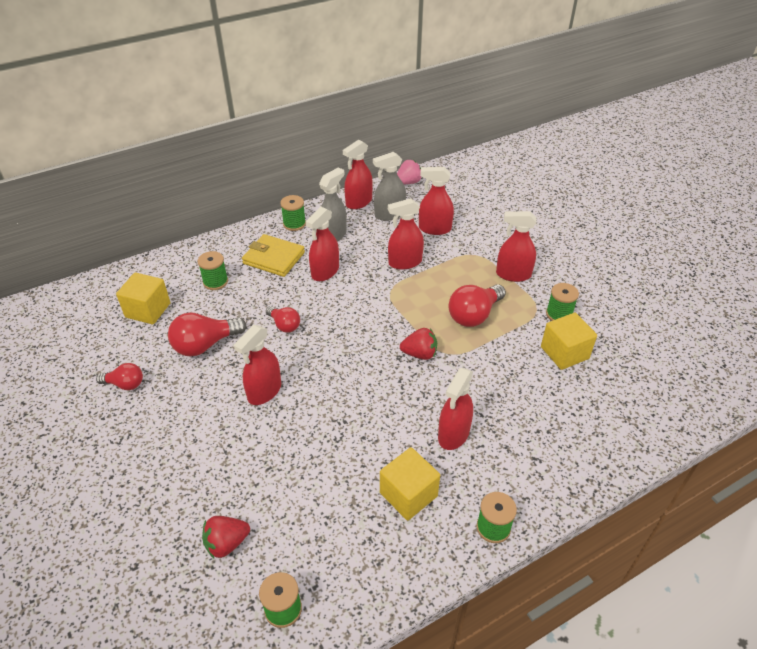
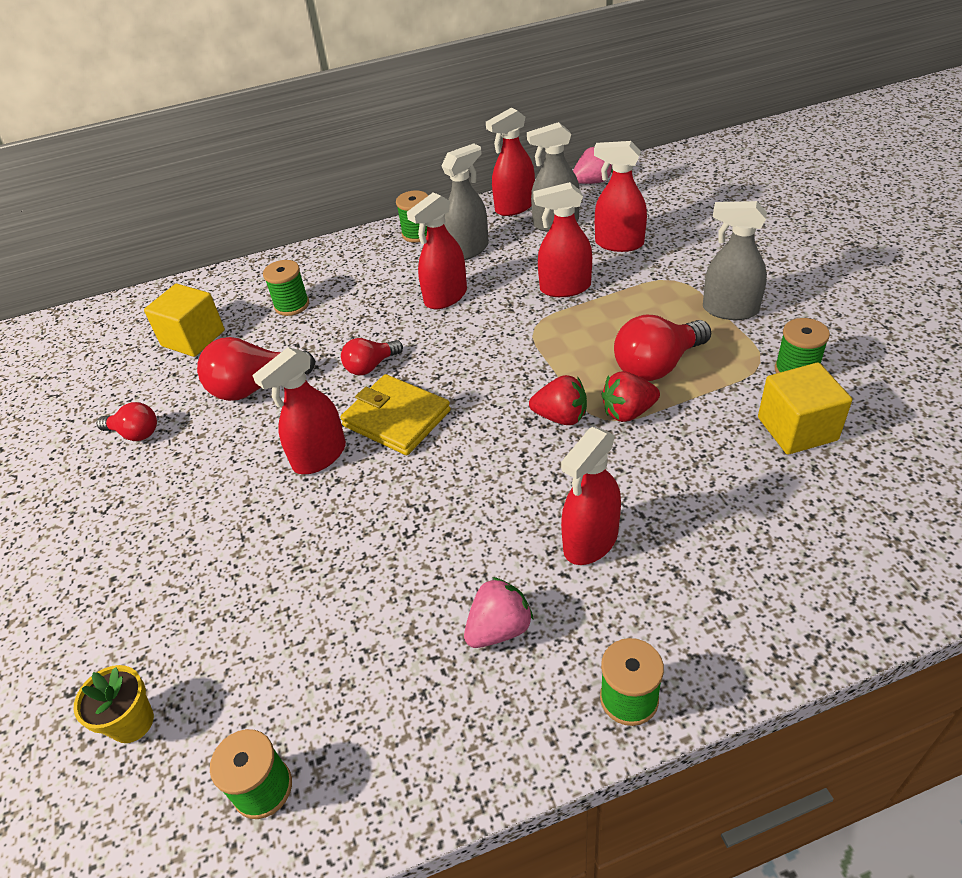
camera: 15 degrees right, 0 degrees up
red strawberry [202,516,250,558] -> red strawberry moved to [601,371,660,422]
yellow wallet [242,234,305,277] -> yellow wallet moved to [340,374,451,455]
red light bulb [266,306,300,332] -> red light bulb turned 90 degrees clockwise [341,338,403,375]
yellow cube [380,447,440,521] -> pink strawberry [464,577,534,648]
red spray bottle [496,211,537,282] -> grey spray bottle [703,201,767,320]
none -> yellow flower pot [74,665,154,743]

